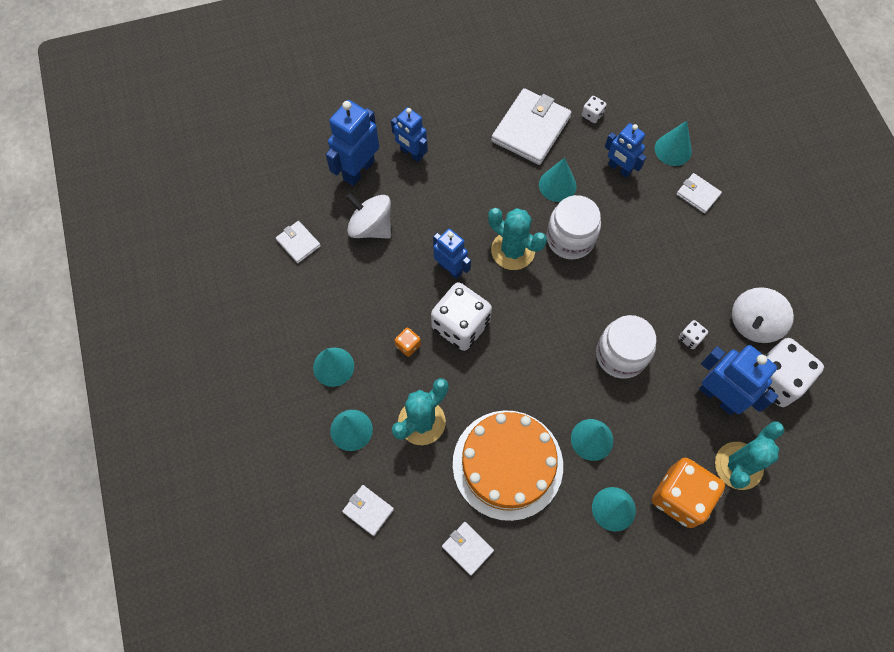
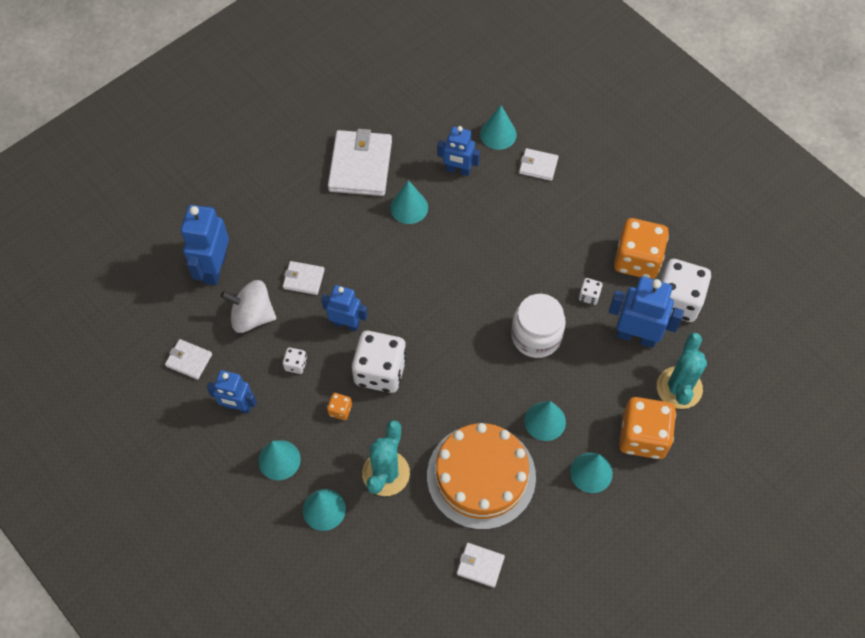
camera: 25 degrees left, 5 degrees down
white wallet [342,485,394,536] -> white wallet moved to [283,261,325,295]
blue robot [391,107,428,162] -> blue robot moved to [207,370,257,413]
turquoise cactus [488,208,547,270] -> none
white jar [546,195,601,259] -> none
white dice [582,96,606,123] -> white dice moved to [283,347,307,374]
white spinning top [732,287,794,343] -> orange dice [614,218,669,279]

